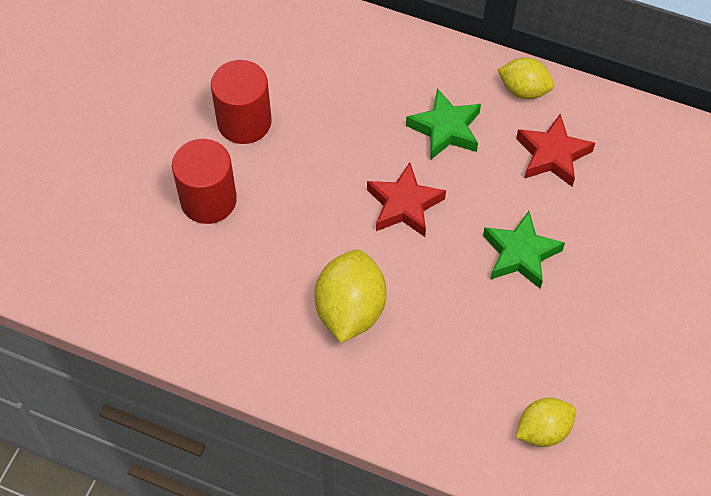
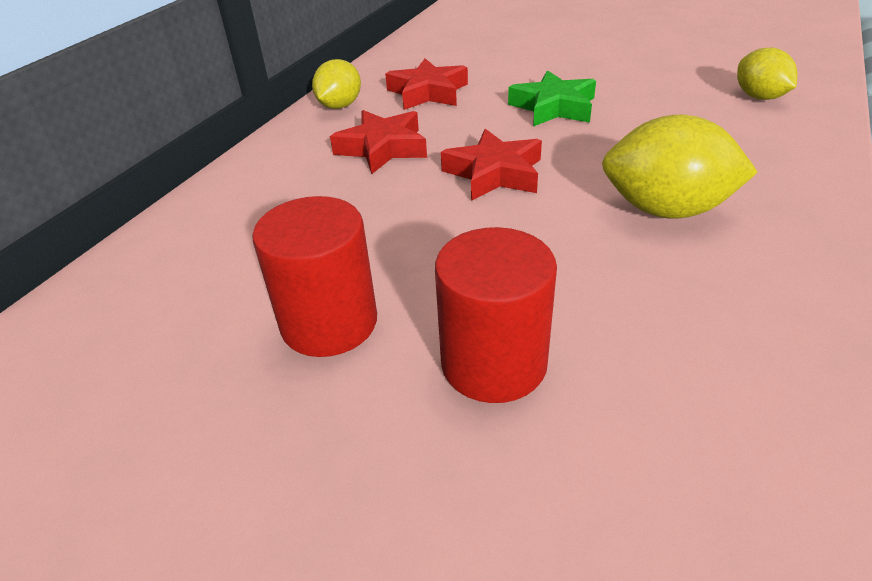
camera: 85 degrees left, 20 degrees down
green star [406,88,481,160] -> red star [330,110,427,174]

